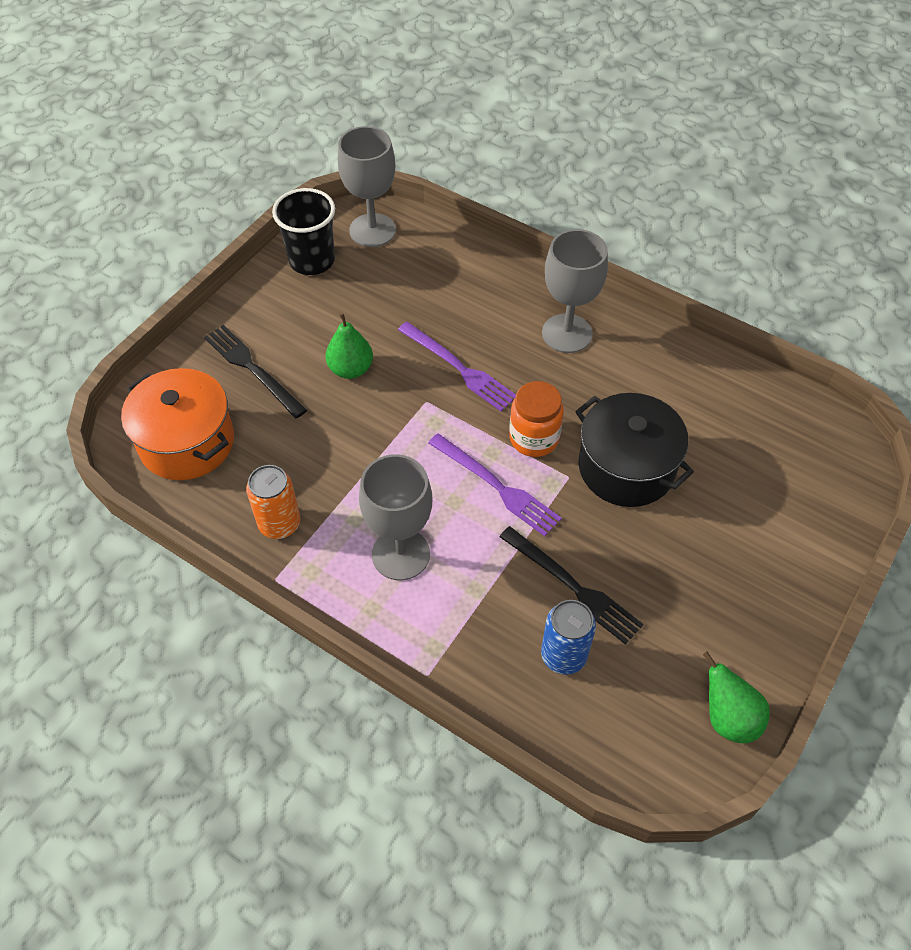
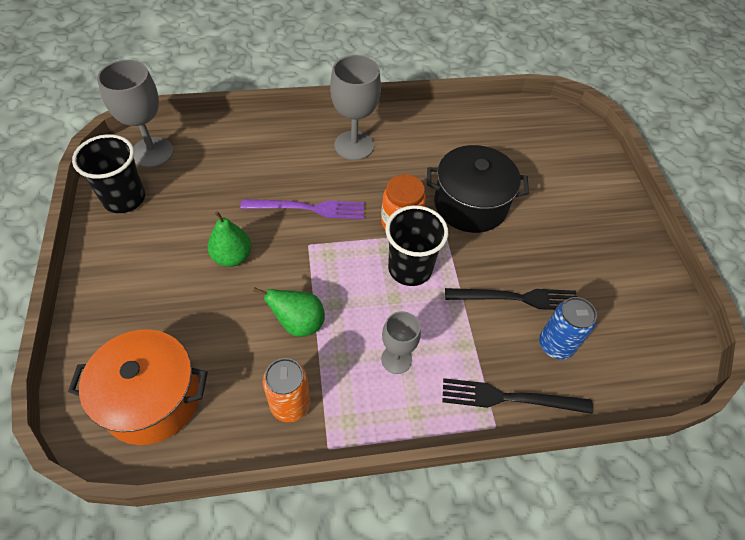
camera: 45 degrees left, 0 degrees up
black fork [204,325,307,418] -> black fork moved to [442,378,593,414]
grey goblet [359,454,432,580] -> grey goblet [381,311,421,374], size x0.61
purple fork [428,434,562,536] -> black cup [385,205,448,286]
green pear [703,651,770,743] -> green pear moved to [253,287,325,337]

